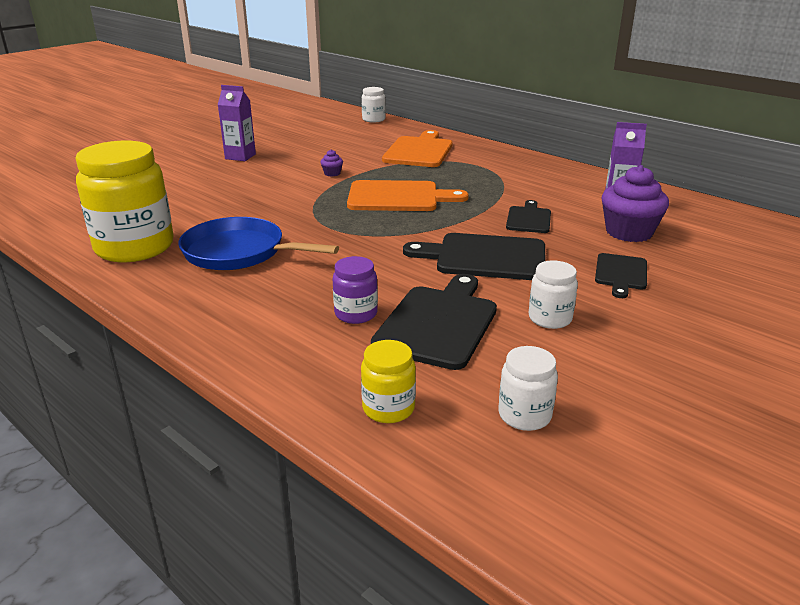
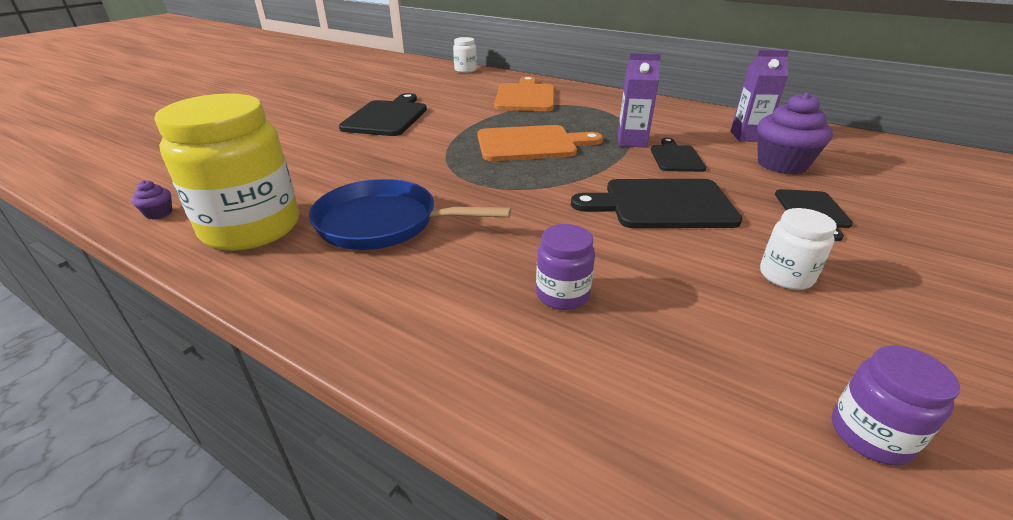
camera: 10 degrees left, 5 degrees up
purple carton [218,85,256,161] -> purple carton moved to [617,53,661,148]
purple cupcake [320,150,343,177] -> purple cupcake moved to [132,180,172,220]
yellow jar [361,340,416,423] -> none
black cutting board [371,274,497,370] -> black cutting board moved to [339,93,427,136]
white jar [498,346,558,431] -> purple jar [832,345,960,465]

